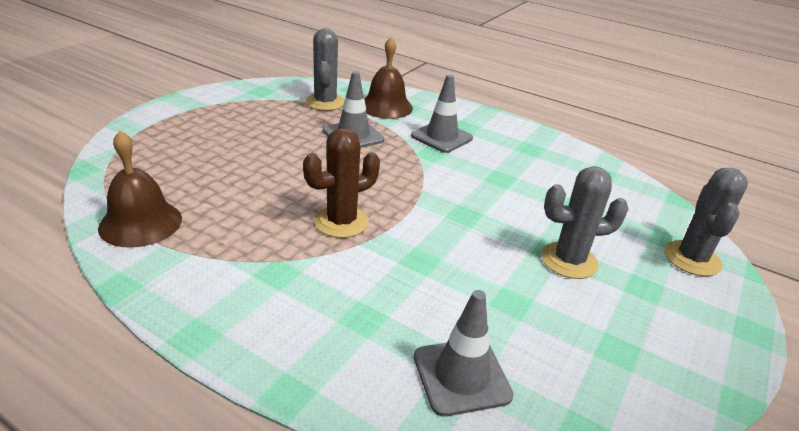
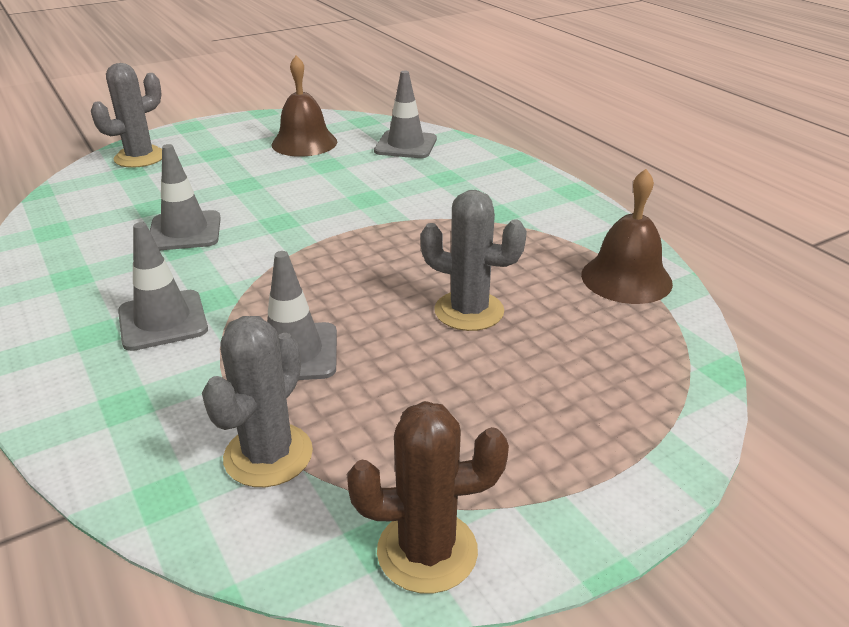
camera: 150 degrees left, 0 degrees up
brown cactus [303,128,380,238] -> brown cactus moved to [347,401,509,594]
brown bell [365,37,413,119] -> brown bell moved to [272,56,337,157]
grey cactus [541,166,629,279] -> grey cactus moved to [420,190,527,331]
none -> grey traffic cone [150,144,221,250]

